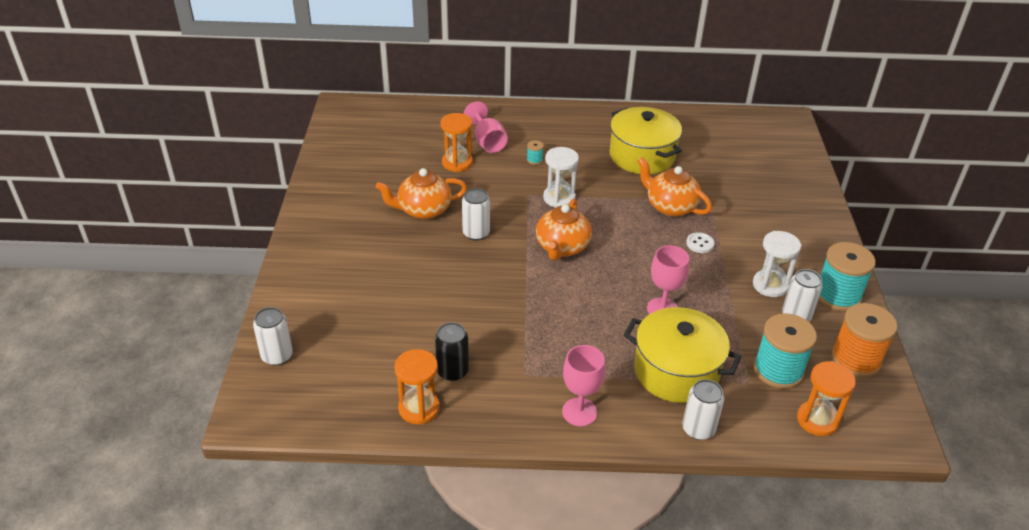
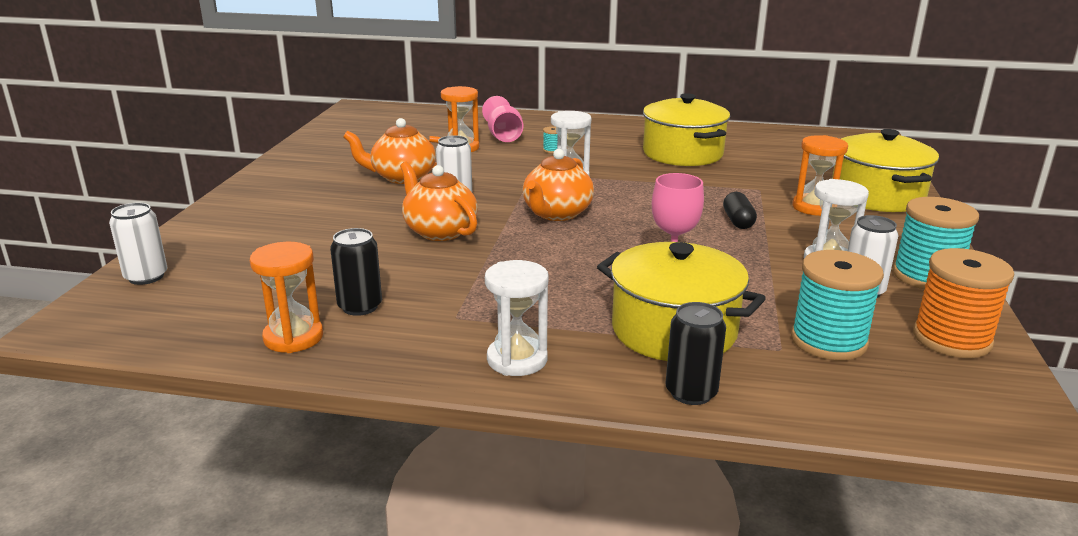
camera: 10 degrees right, 15 degrees down
pink goblet [562,345,605,426] -> white hourglass [485,260,548,376]
orange teapot [637,157,712,217] -> orange teapot moved to [400,162,478,241]
white can [682,379,724,440] -> black can [665,302,726,405]
white button [686,232,715,253] -> black capsule [723,192,757,229]
orange hourglass [797,361,856,436] -> orange hourglass moved to [792,135,848,216]
none -> yellow pot [832,129,939,212]

